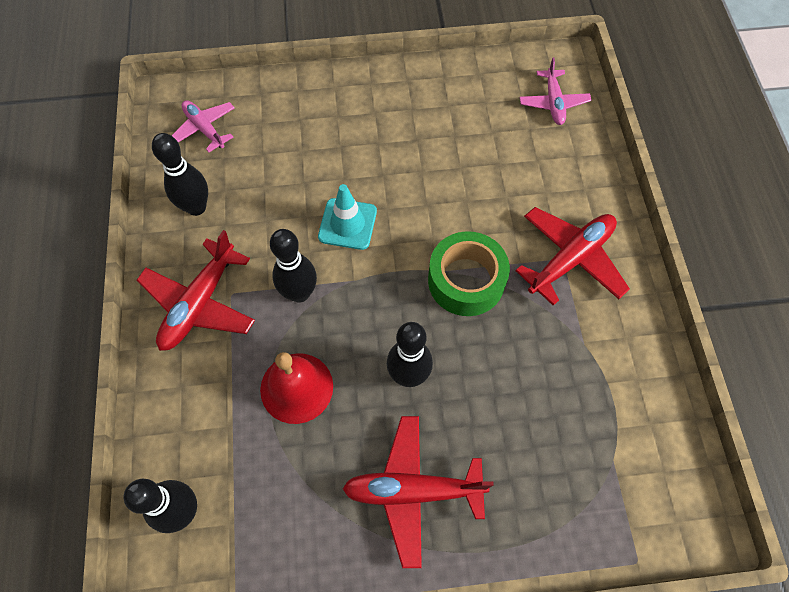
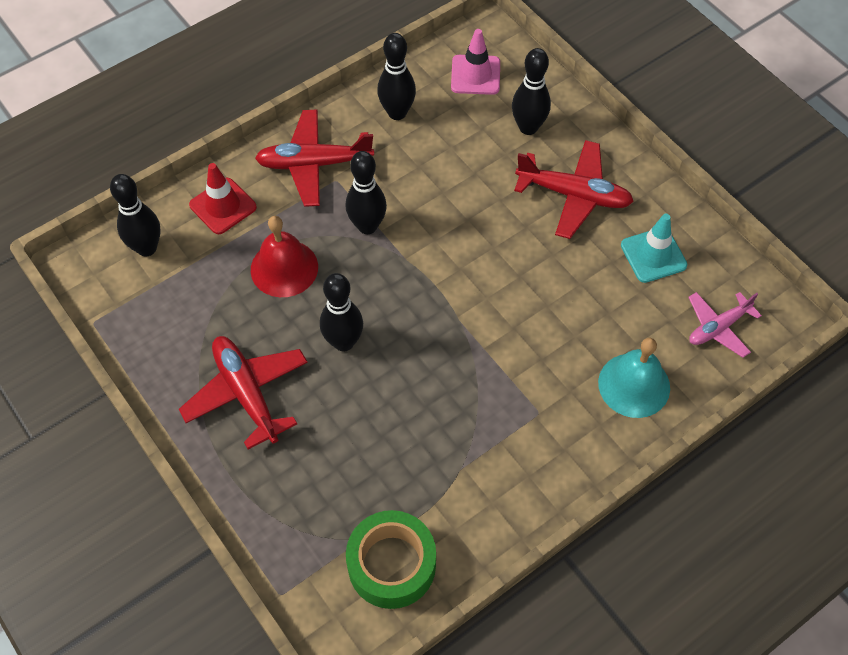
camera: 60 degrees right, 5 degrees down
pink plane [172,100,235,152] -> pink traffic cone [451,29,500,95]
turquoise traffic cone [318,184,377,250] -> turquoise traffic cone moved to [621,214,687,283]
green tape [428,231,510,316] -> green tape moved to [346,510,436,609]
red plane [515,207,630,306] -> red plane moved to [514,140,634,239]
none -> red traffic cone [189,163,257,234]
none -> black bowling pin [512,48,551,135]
none -> turquoise bell [598,338,670,418]

